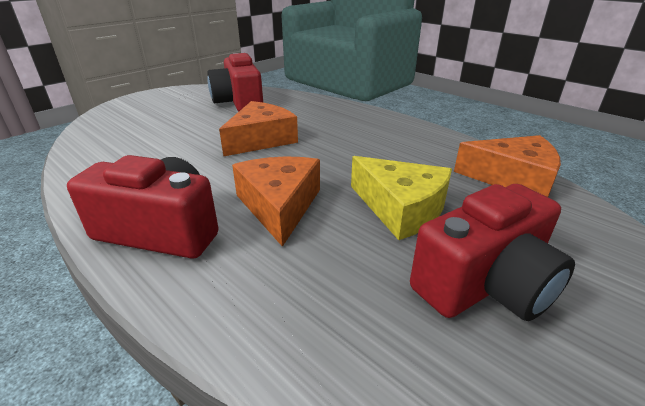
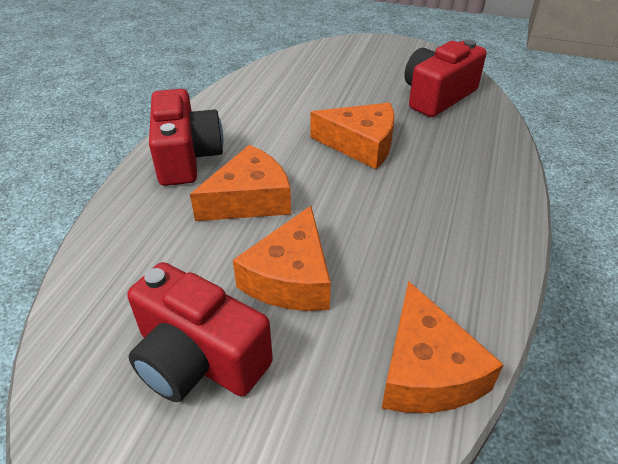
camera: 65 degrees right, 10 degrees up
yellow cheese [351,156,452,240] -> orange cheese [233,206,331,311]

